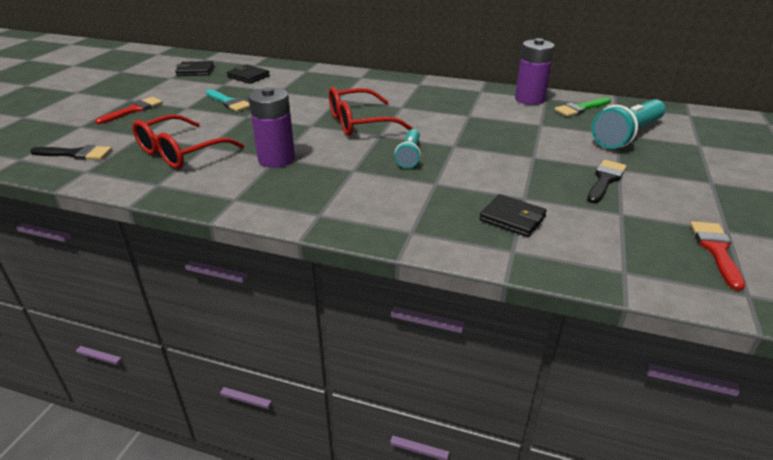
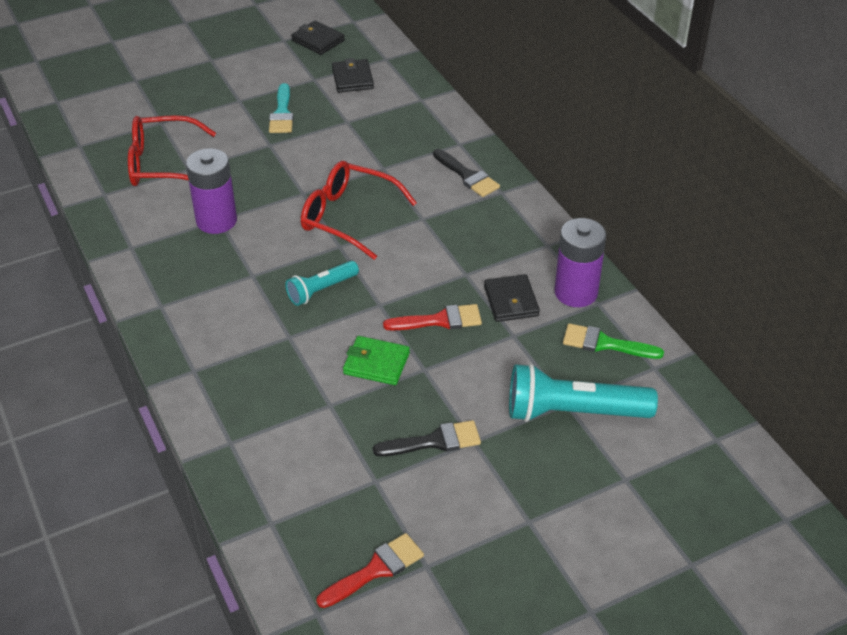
camera: 45 degrees right, 10 degrees up
black brush [30,145,112,160] -> black brush moved to [433,149,500,197]
red brush [95,97,163,124] -> red brush moved to [383,304,482,331]
black wallet [479,194,547,237] -> black wallet moved to [484,274,540,322]
none -> green wallet [343,336,410,385]

